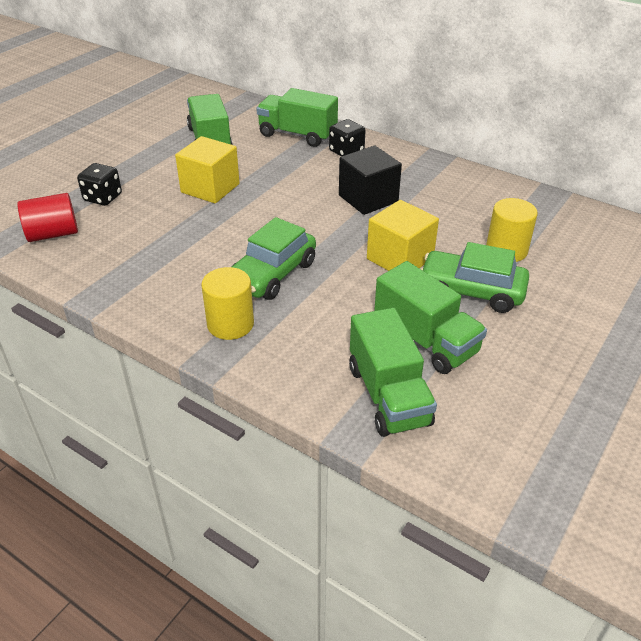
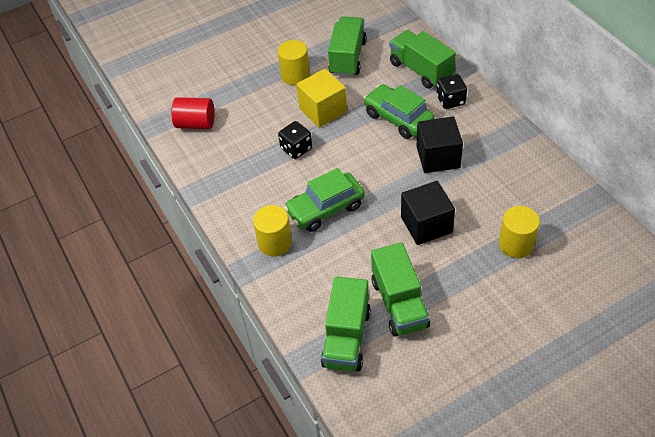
camera: 30 degrees right, 10 degrees up
black dice [77,163,122,206] -> black dice moved to [278,121,312,159]
yellow cube [367,200,439,271] -> black cube [401,181,455,245]
green car [421,242,529,313] -> green car moved to [364,84,434,139]
none -> yellow cylinder [278,40,310,85]

